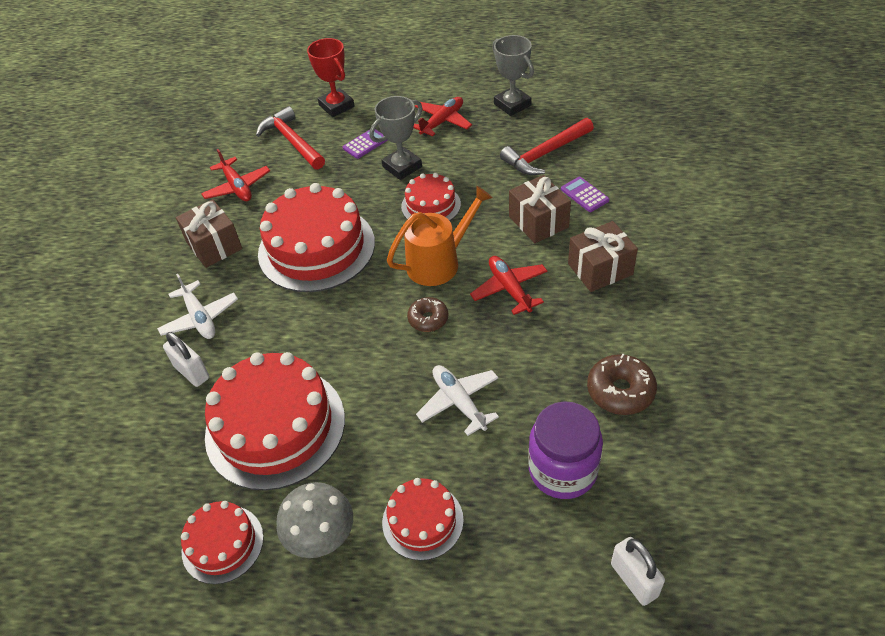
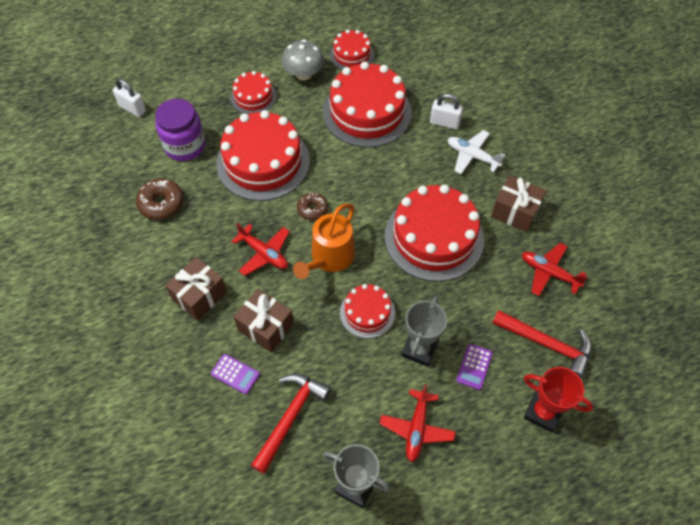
camera: 150 degrees right, 10 degrees up
white plane [416,365,499,436] -> red cake [216,110,310,201]

